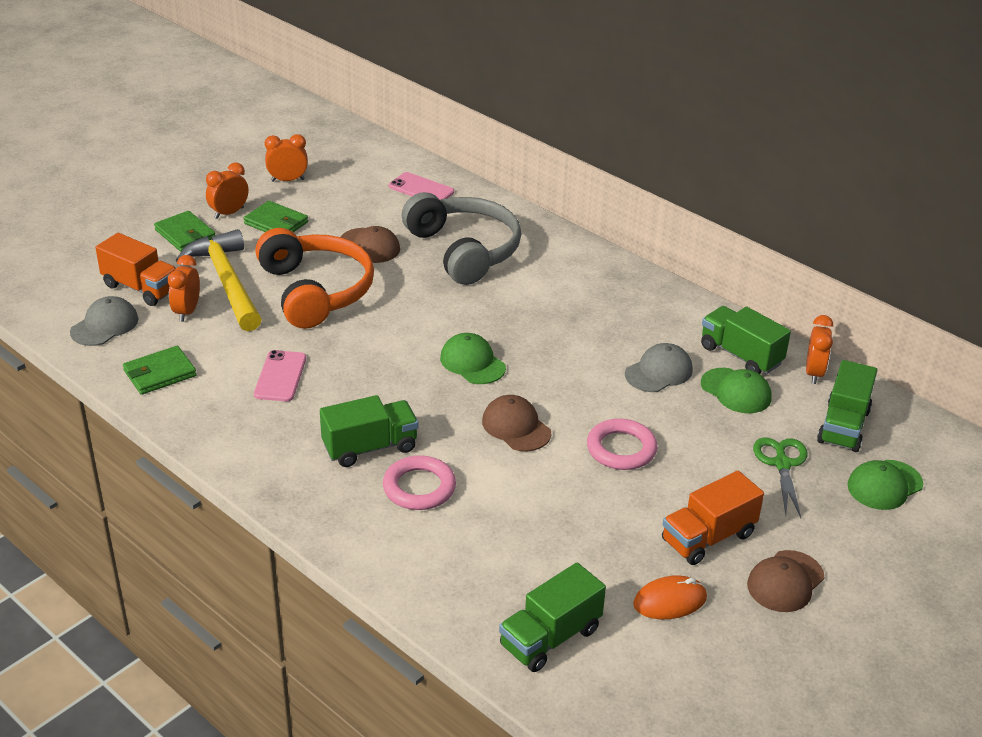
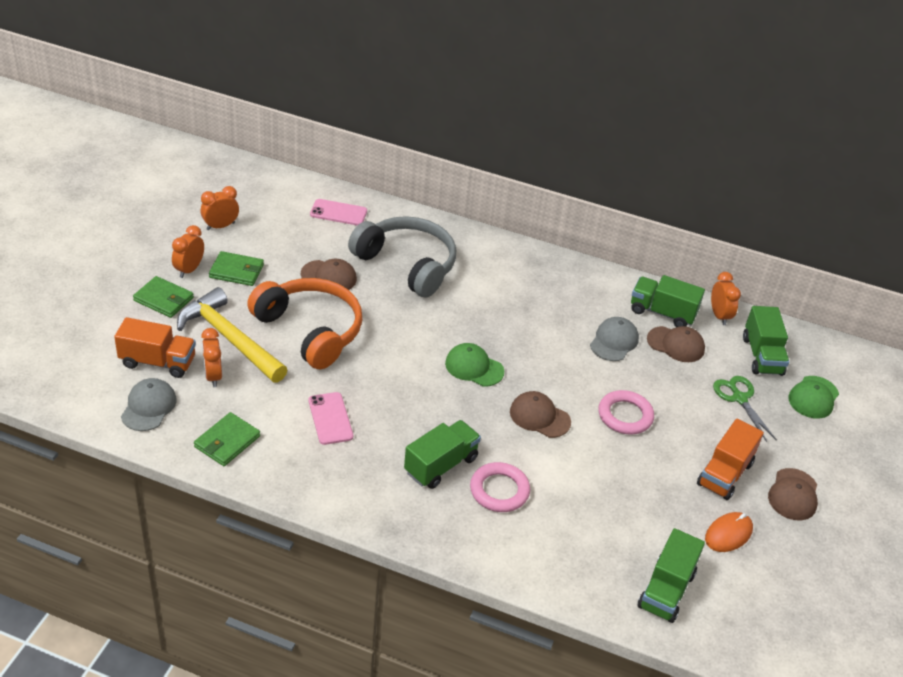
camera: 25 degrees left, 5 degrees up
green cap [701,368,772,413] -> brown cap [647,326,705,362]

